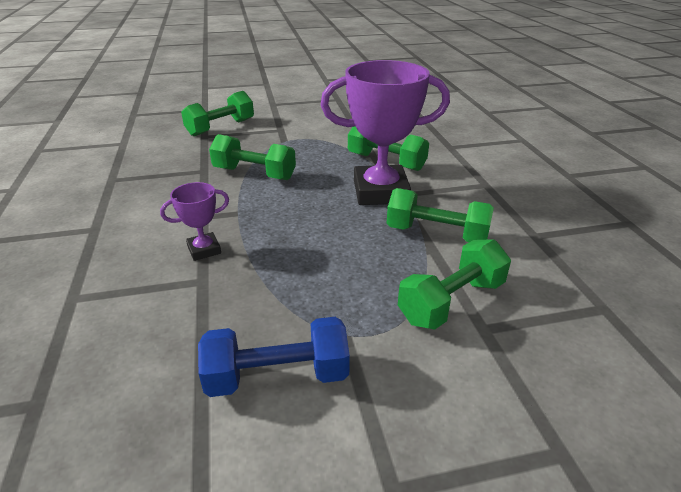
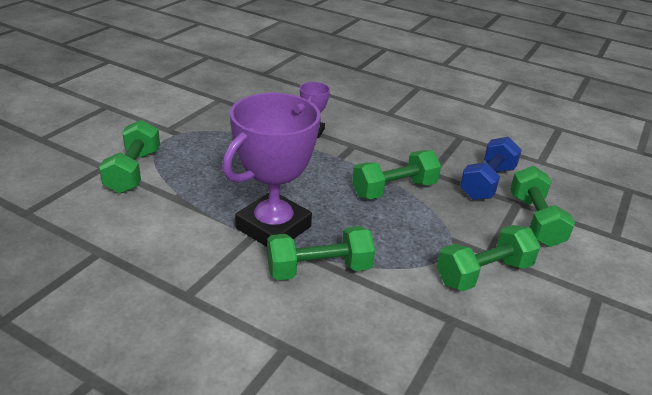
camera: 130 degrees right, 0 degrees up
blue dumbbell [198,317,350,397] -> blue dumbbell moved to [460,137,522,200]
green dumbbell [387,188,494,242] -> green dumbbell moved to [437,225,541,291]

